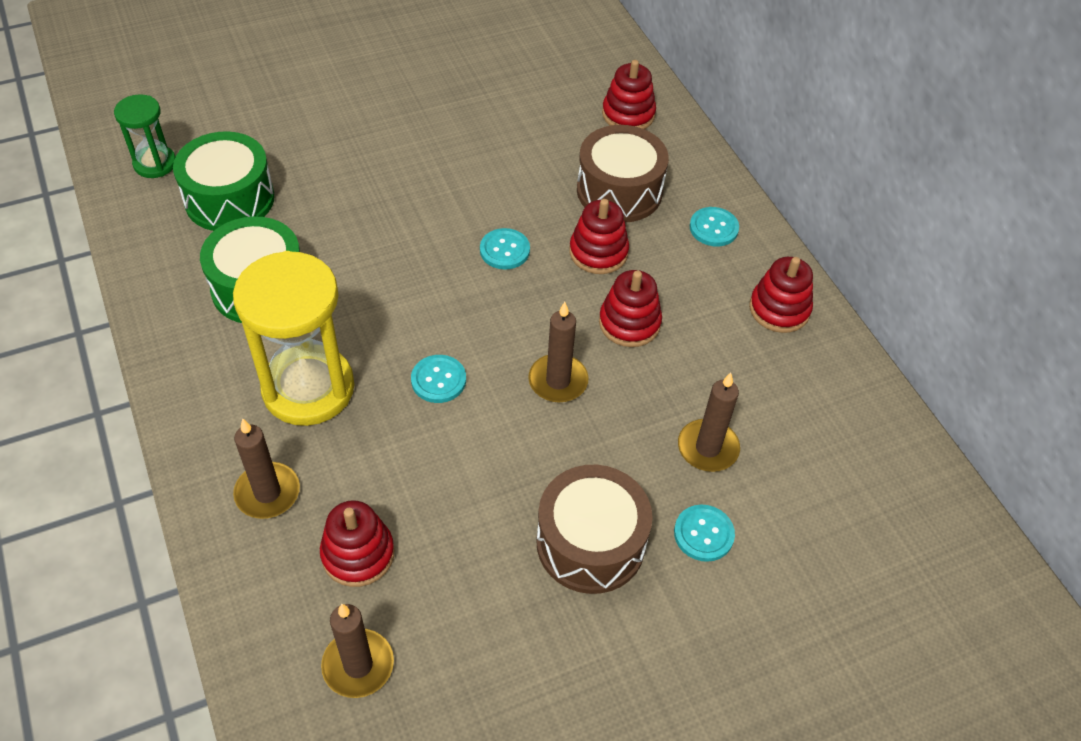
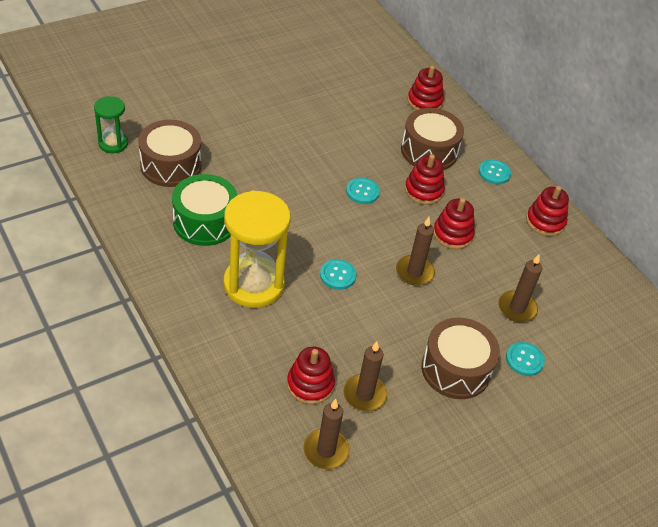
camera: 10 degrees left, 5 degrees down
green drum [173,131,275,231] -> brown drum [138,120,201,187]
brown candle [233,418,300,519] -> brown candle moved to [344,342,387,411]

